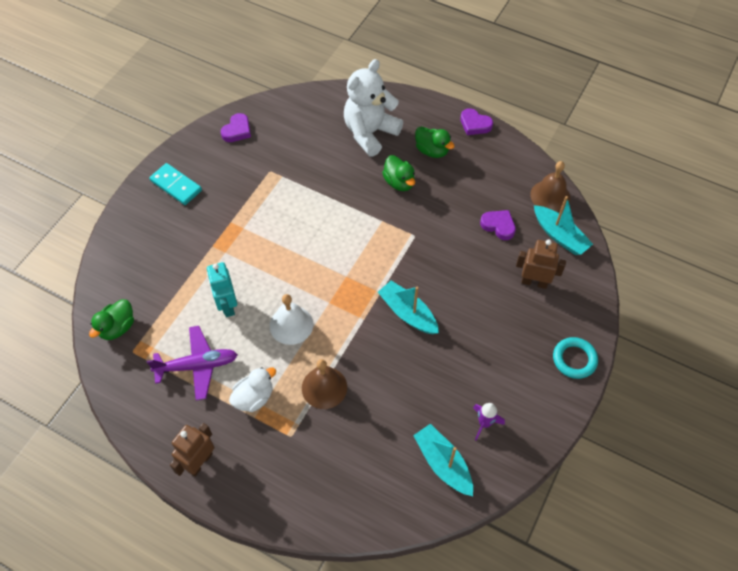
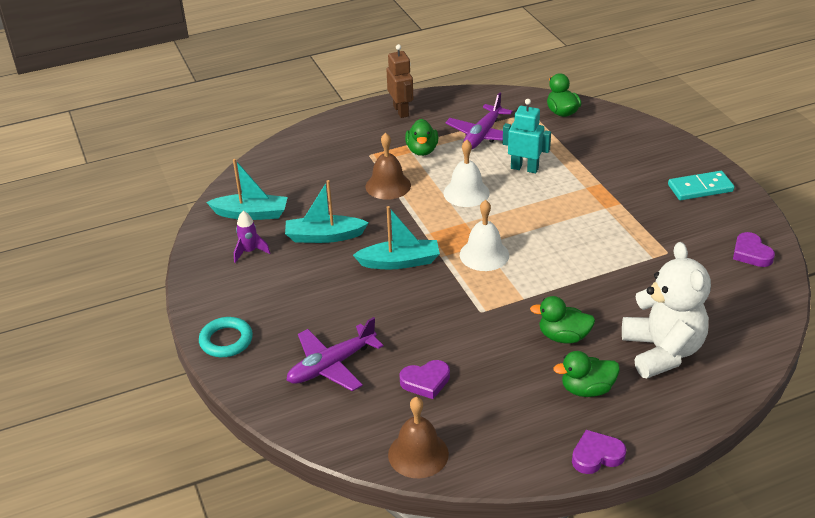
camera: 130 degrees right, 20 degrees down
white duck [229,367,276,412] -> green duck [405,119,438,156]
brown robot [516,239,566,289] -> purple plane [287,317,383,391]
turquoise boat [534,196,593,255] -> turquoise boat moved to [285,180,368,243]
none -> white bell [460,200,509,271]

